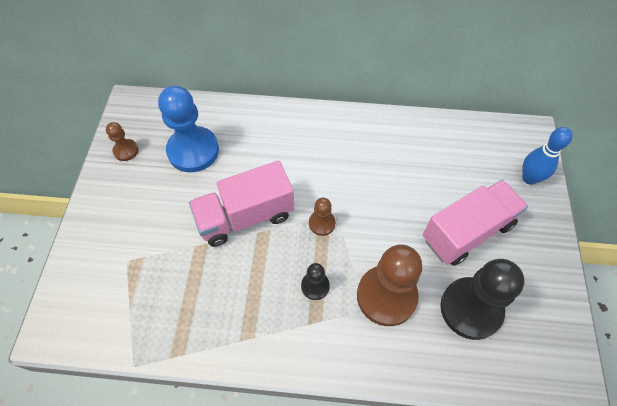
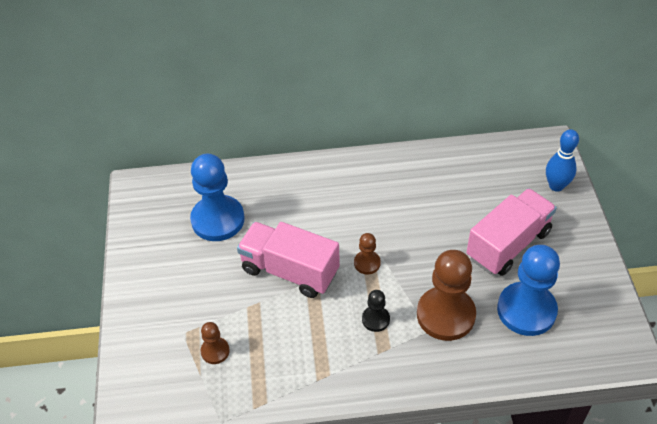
camera: 10 degrees left, 10 degrees down
brown pawn [106,122,139,161] -> brown pawn moved to [200,322,230,364]
pink truck [189,160,294,247] -> pink truck turned 60 degrees clockwise [237,222,340,298]
black pawn [440,259,525,340] -> blue pawn [497,245,560,336]

